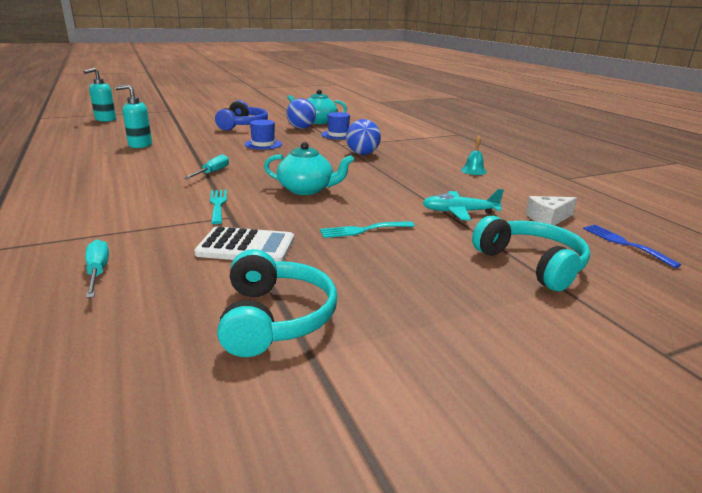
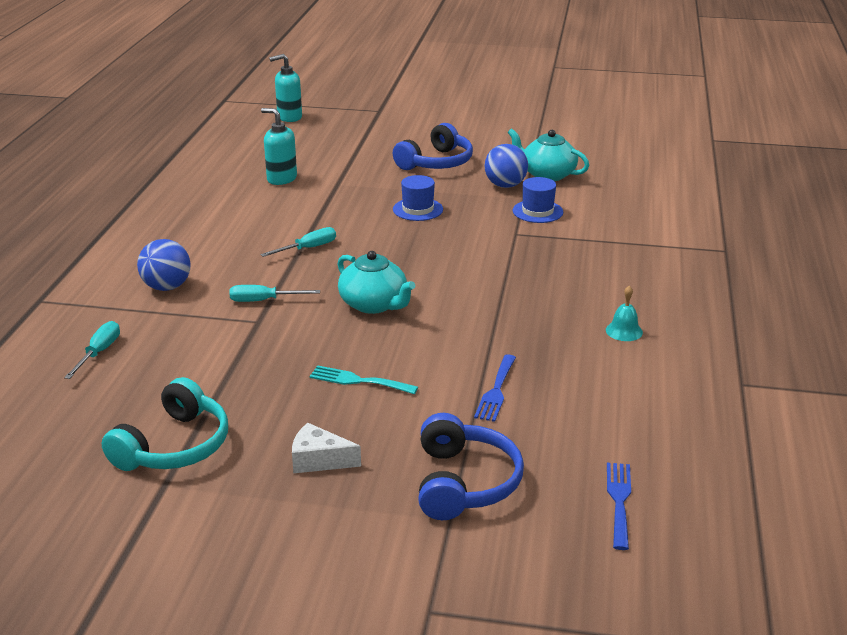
camera: 35 degrees right, 5 degrees up
white calculator [194,227,294,262] -> none
turquoise fork [210,190,227,224] -> turquoise screwdriver [229,285,320,302]
blue ball [346,119,381,155] -> blue ball moved to [137,239,190,291]
turquoise plane [423,189,504,220] -> blue fork [474,354,516,422]
turquoise headphones [472,215,590,291] -> blue headphones [418,413,524,520]
white cheese [525,196,577,225] -> white cheese moved to [292,423,361,473]

